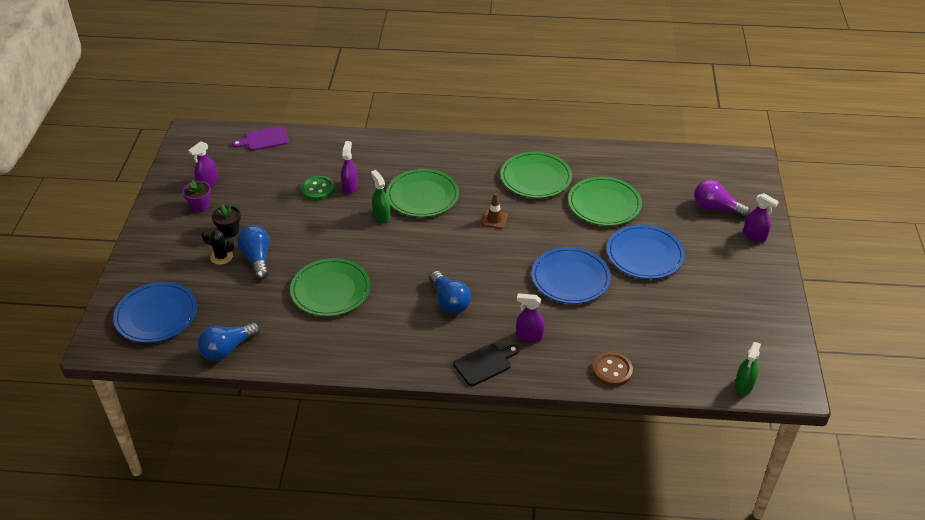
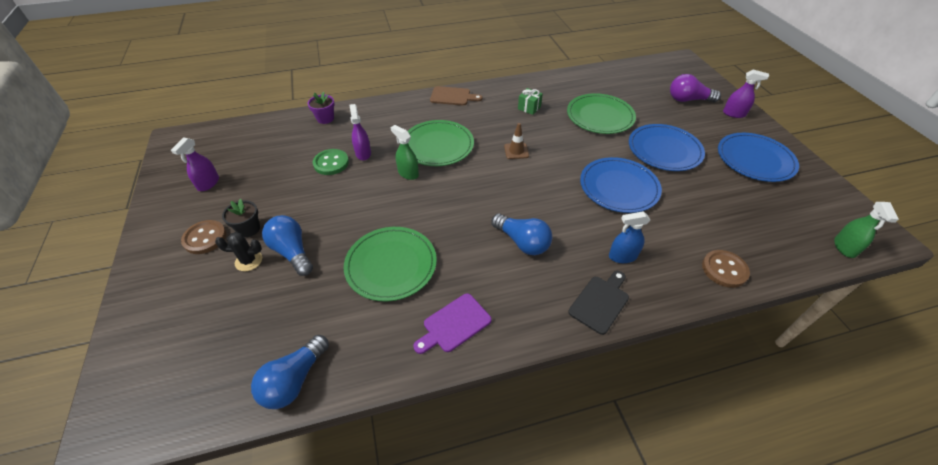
camera: 20 degrees left, 5 degrees up
blue plate [113,282,197,343] -> blue plate moved to [718,133,799,182]
purple flower pot [182,180,211,212] -> purple flower pot moved to [307,92,334,124]
purple cutting board [232,126,289,151] -> purple cutting board moved to [414,293,491,354]
green plate [501,152,572,198] -> green gift [518,88,543,115]
purple spray bottle [516,293,545,342] -> blue spray bottle [609,211,650,263]
none -> brown button [181,220,226,254]
none -> brown cutting board [430,86,482,105]

